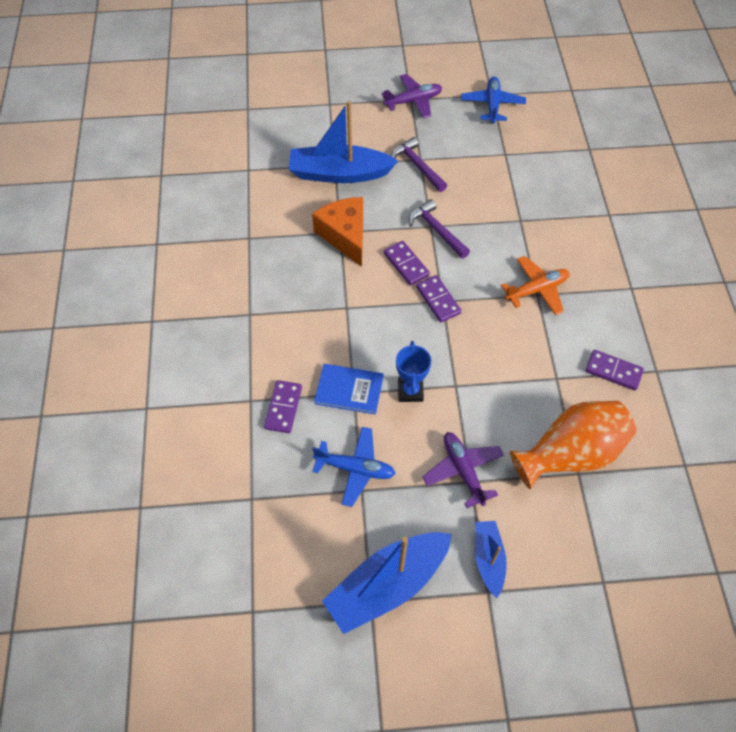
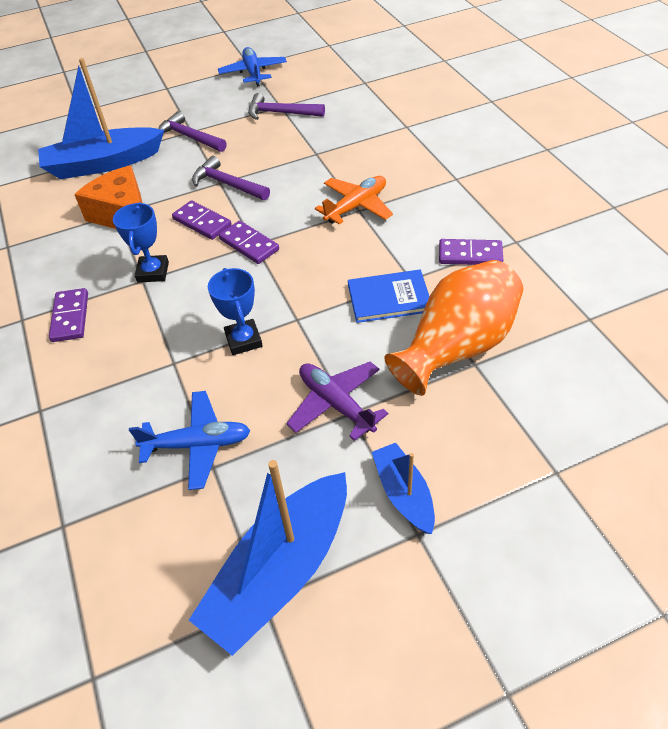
camera: 15 degrees left, 10 degrees down
purple domino [264,380,302,433] -> purple domino moved to [49,288,88,342]
blue book [314,364,384,415] -> blue book moved to [348,269,430,323]
purple plane [381,74,442,119] -> none
none -> blue trophy [113,202,169,283]
none -> purple hammer [248,93,325,120]

